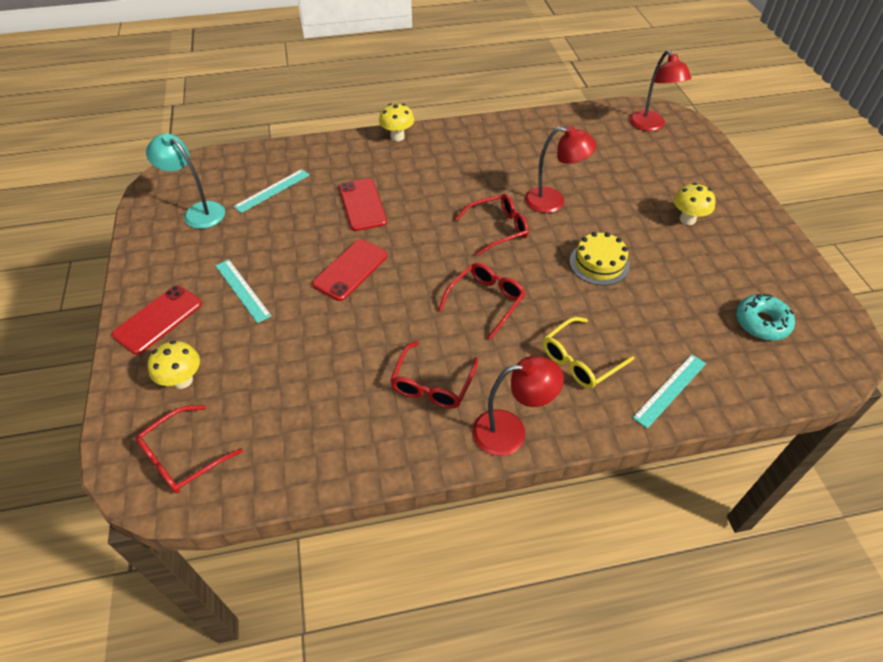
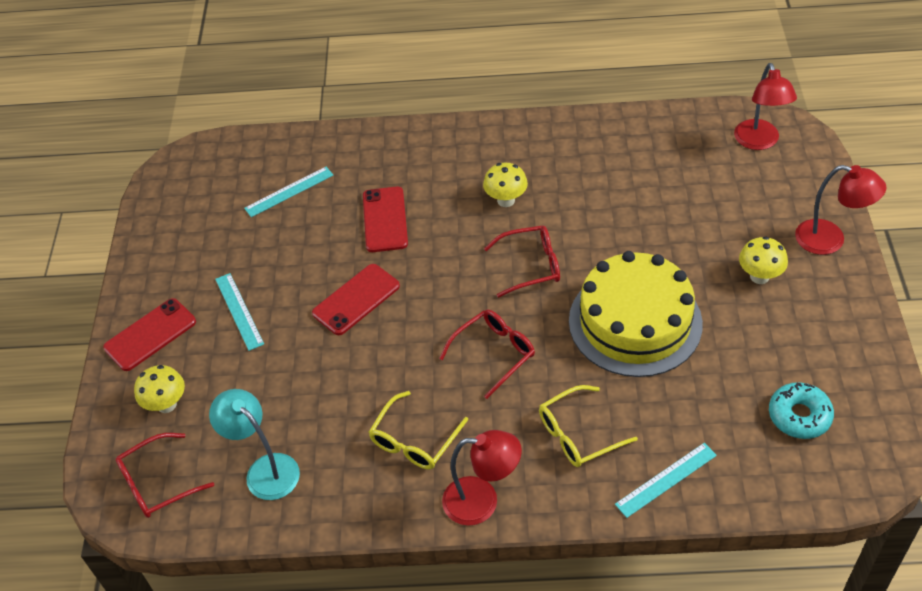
camera: 15 degrees right, 0 degrees up
turquoise lamp [146,133,225,229] -> turquoise lamp moved to [209,389,300,500]
yellow mushroom [379,103,414,141] -> yellow mushroom moved to [483,163,528,207]
red glasses [390,341,478,409] -> yellow glasses [369,391,468,469]
red lamp [525,126,597,213] -> red lamp moved to [795,165,887,255]
yellow cake [570,232,629,286] -> yellow cake [569,251,703,377], size x1.94

